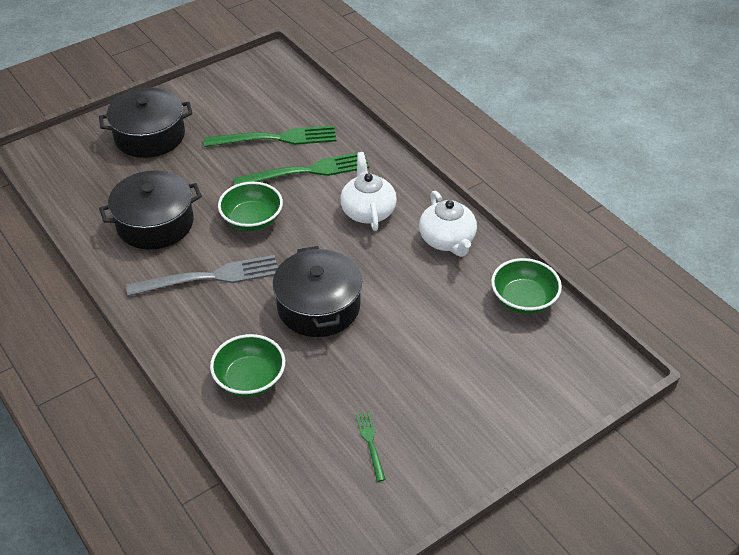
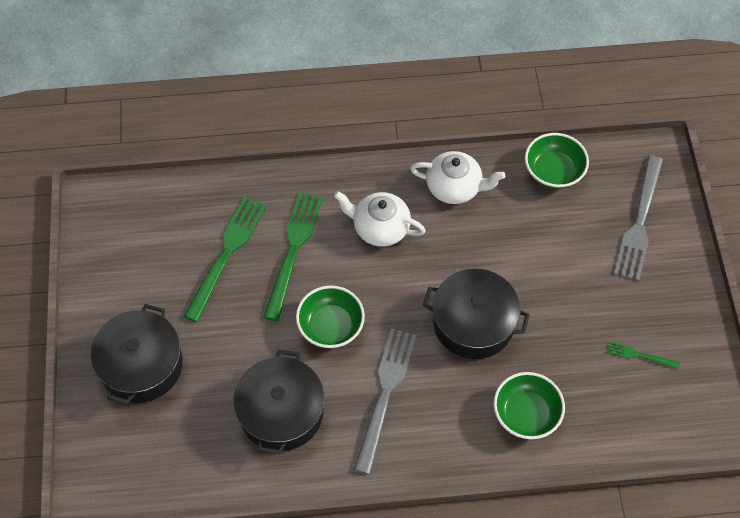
camera: 60 degrees left, 15 degrees up
none -> grey fork [614,155,663,281]

